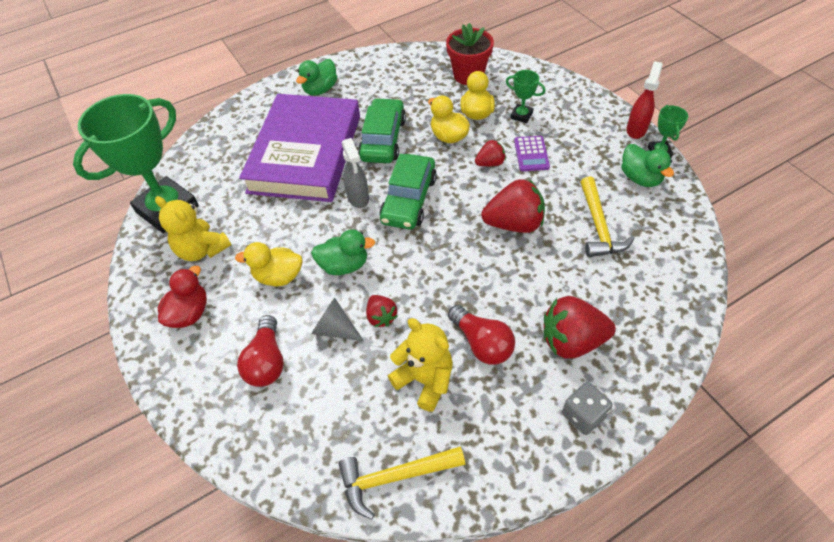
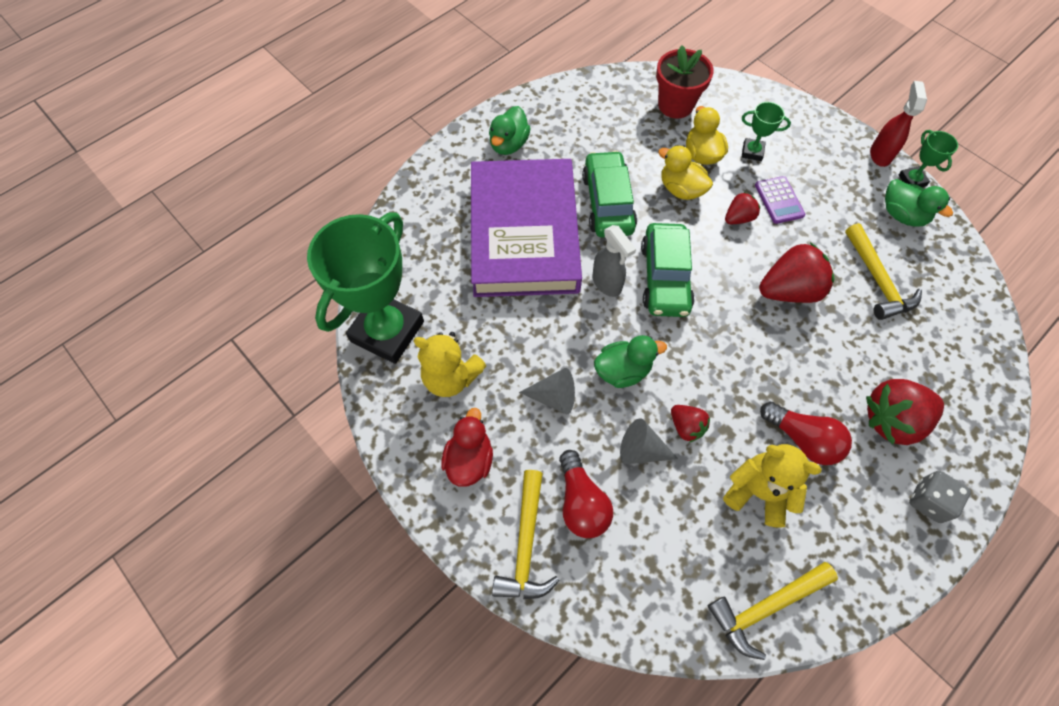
camera: 15 degrees left, 10 degrees up
yellow duck [235,242,303,286] -> grey cone [519,368,575,415]
none -> yellow hammer [492,470,560,599]

